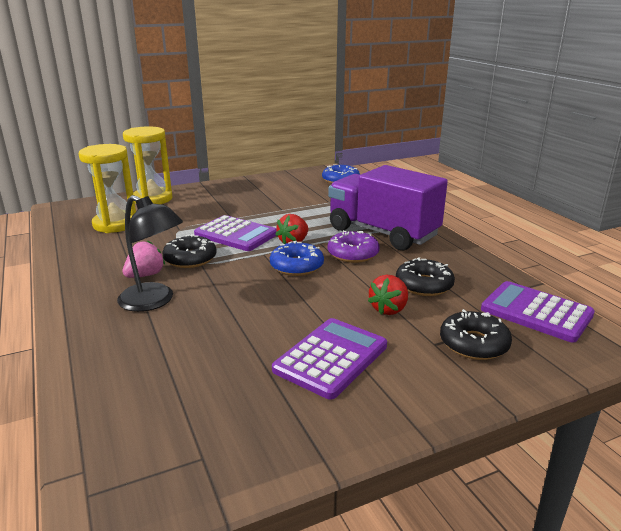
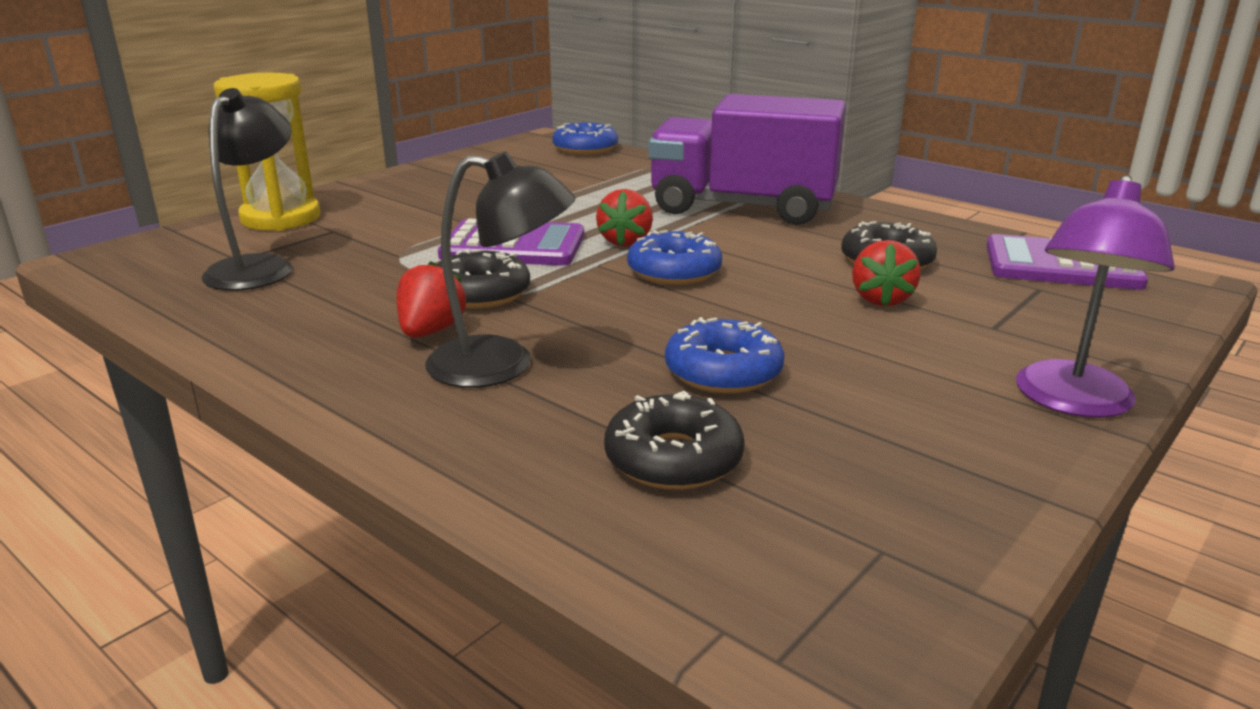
camera: 25 degrees left, 0 degrees up
yellow hourglass [79,144,136,233] -> black lamp [201,88,292,291]
pink strawberry [123,240,165,278] -> red strawberry [396,261,467,338]
purple calculator [272,318,387,399] -> none
purple donut [328,230,380,263] -> none
black donut [440,309,512,360] -> black donut moved to [604,391,745,490]
none -> blue donut [665,317,784,393]
none -> purple lamp [1016,175,1175,418]

